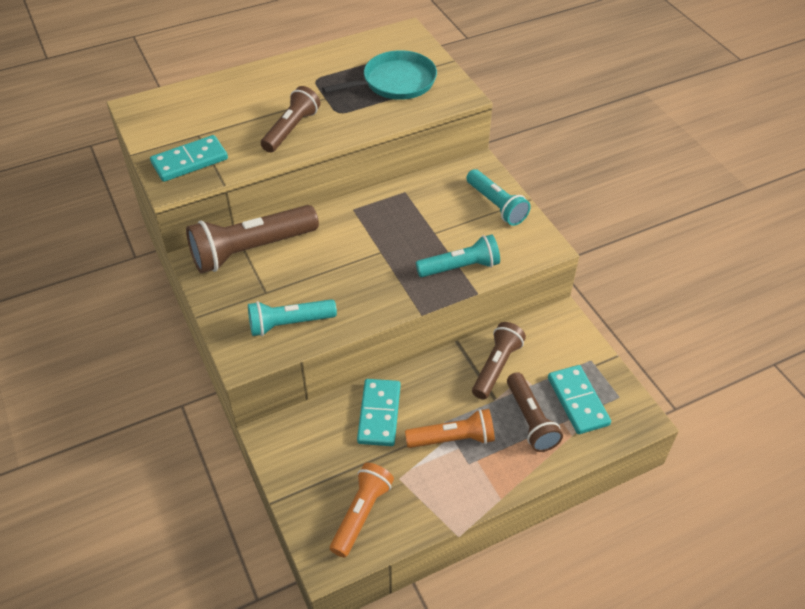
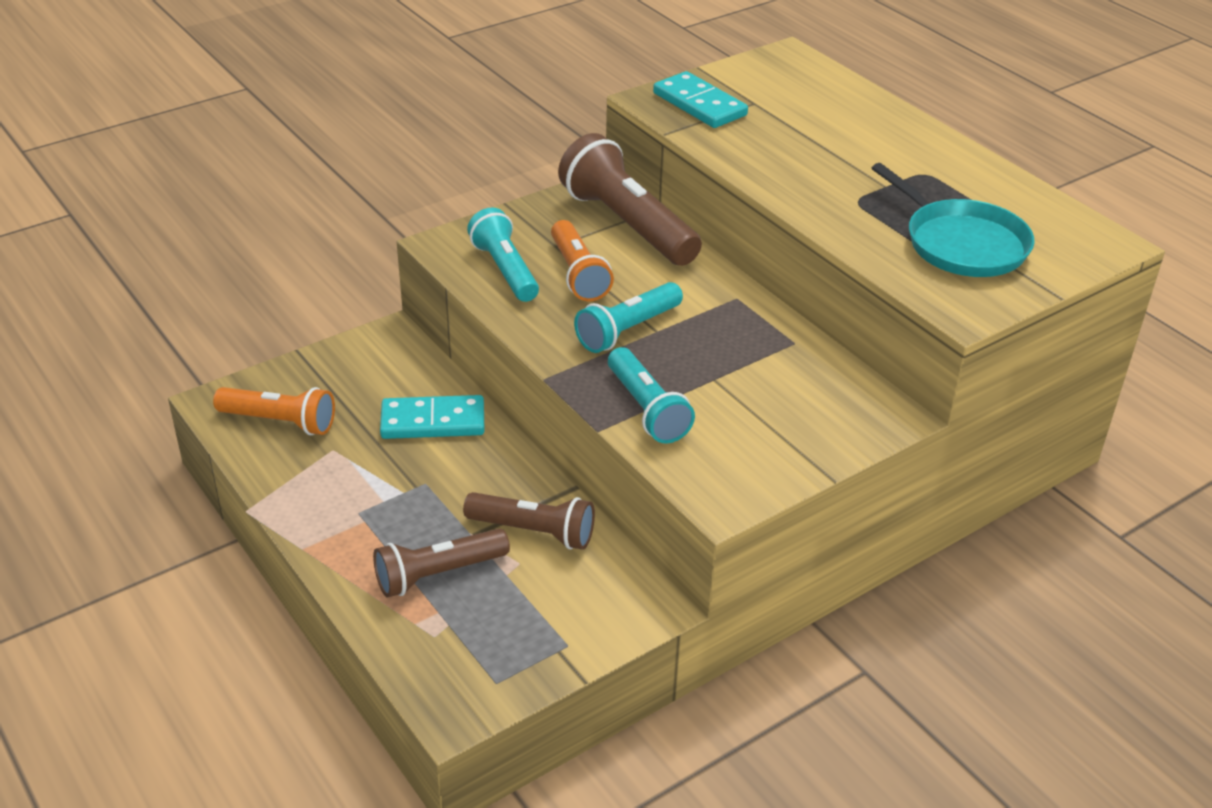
camera: 80 degrees right, 10 degrees down
brown flashlight [261,86,320,153] -> none
orange flashlight [405,409,495,448] -> orange flashlight moved to [551,220,614,301]
turquoise flashlight [466,169,531,226] -> turquoise flashlight moved to [574,282,683,353]
turquoise domino [548,365,611,434] -> none

